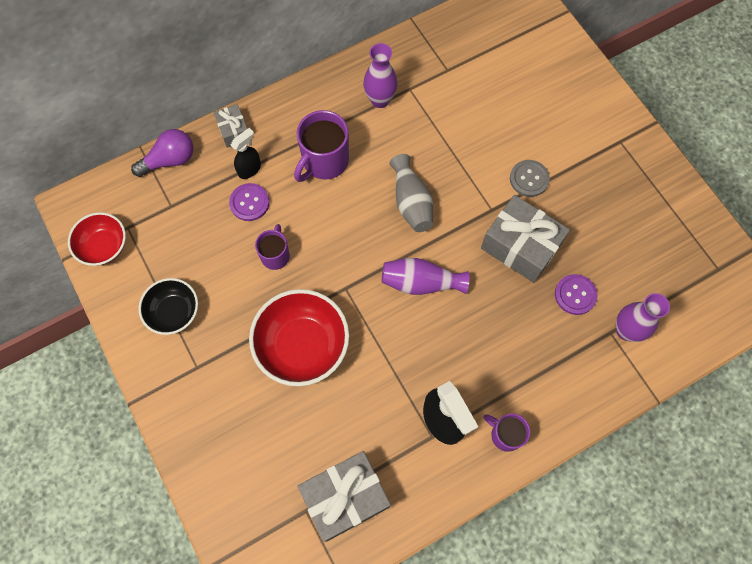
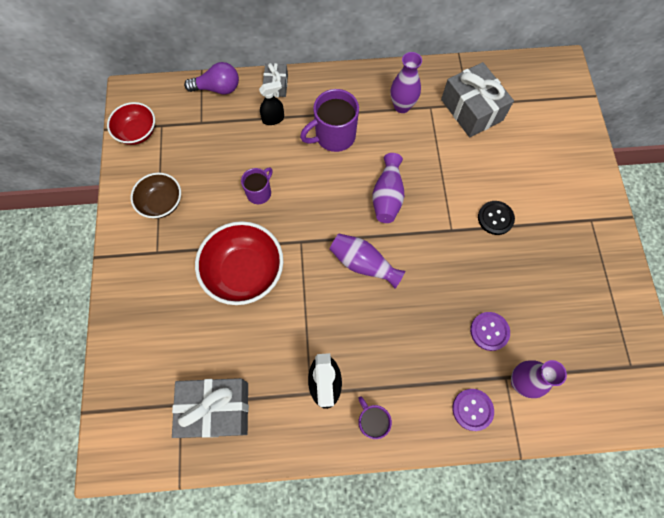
camera: 25 degrees right, 0 degrees up
black bowl [138,278,198,335] -> brown bowl [131,173,181,219]
purple button [229,183,270,221] -> purple button moved to [452,389,494,431]
grey vase [389,154,433,232] -> purple vase [372,153,404,223]
grey gift [481,195,570,283] -> grey gift moved to [441,62,514,137]
grey button [510,160,550,197] -> black button [478,201,515,235]

